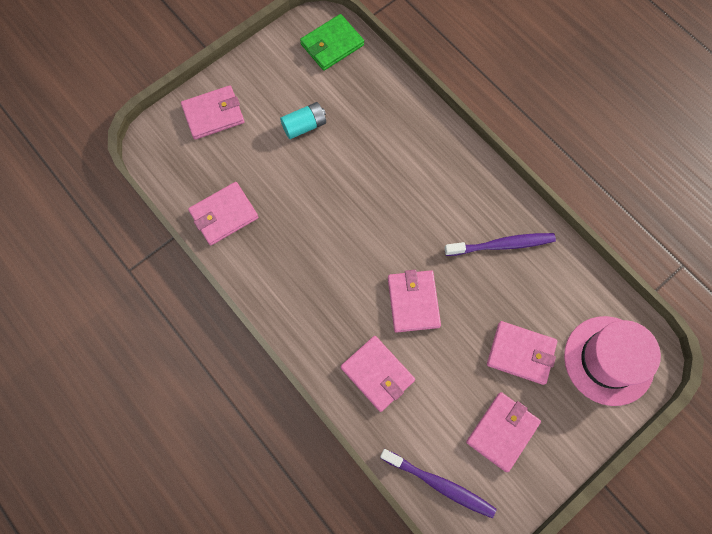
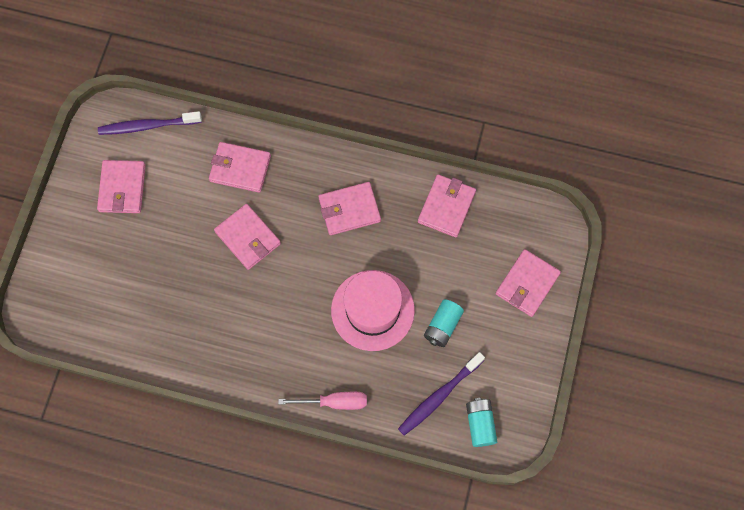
camera: 145 degrees right, 0 degrees up
green wallet [300,14,364,71] -> turquoise battery [466,398,497,447]
purple toothbrush [444,233,556,256] -> purple toothbrush moved to [398,352,485,435]
pink wallet [487,321,557,385] -> pink wallet moved to [318,182,381,235]
pink hat [564,316,661,406] -> pink hat moved to [331,270,415,351]
none -> pink screwdriver [278,392,367,410]

